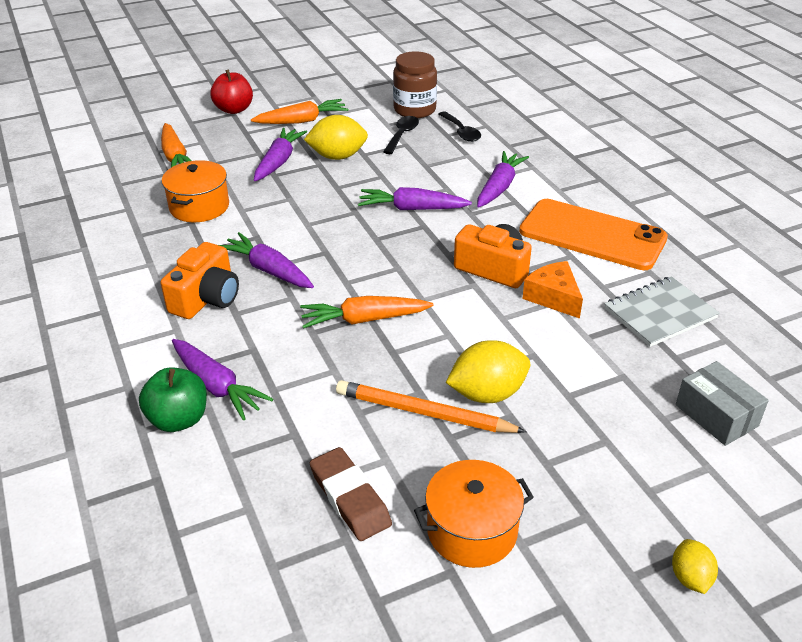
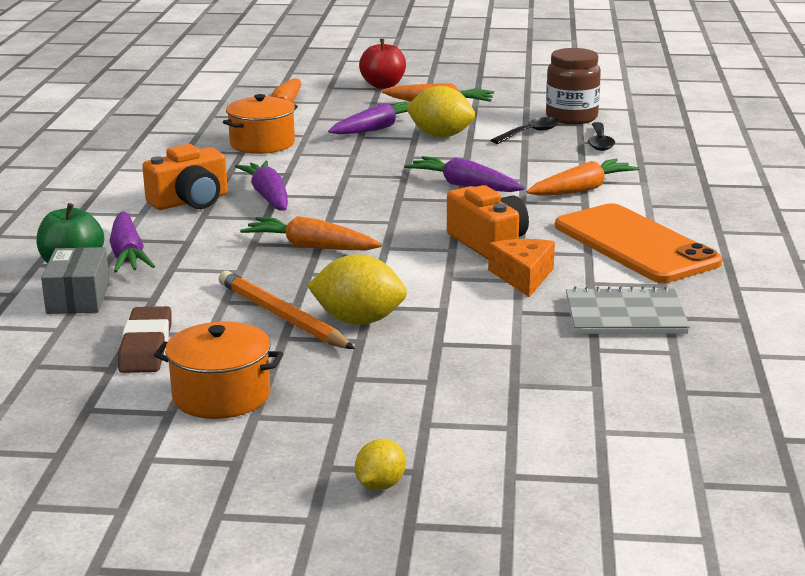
camera: 30 degrees right, 15 degrees down
purple carrot [477,151,529,208] -> orange carrot [527,159,640,196]
grey box [676,361,769,446] -> grey box moved to [41,247,110,314]

